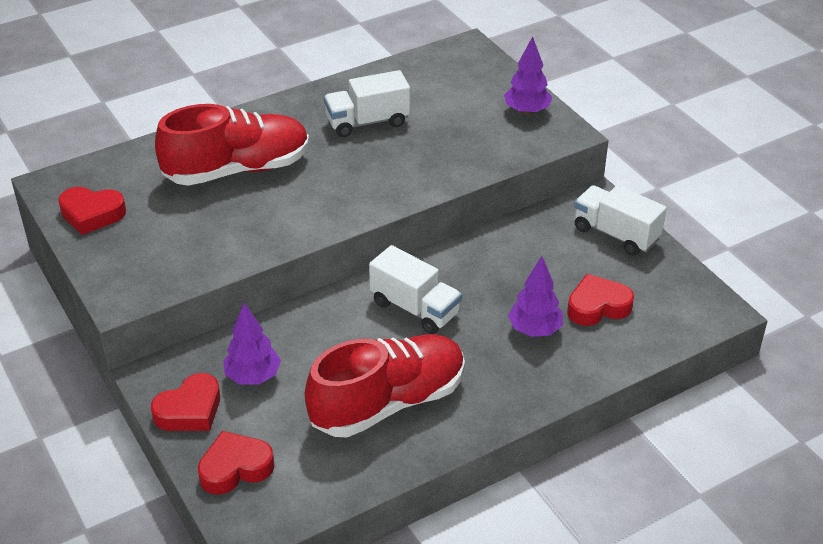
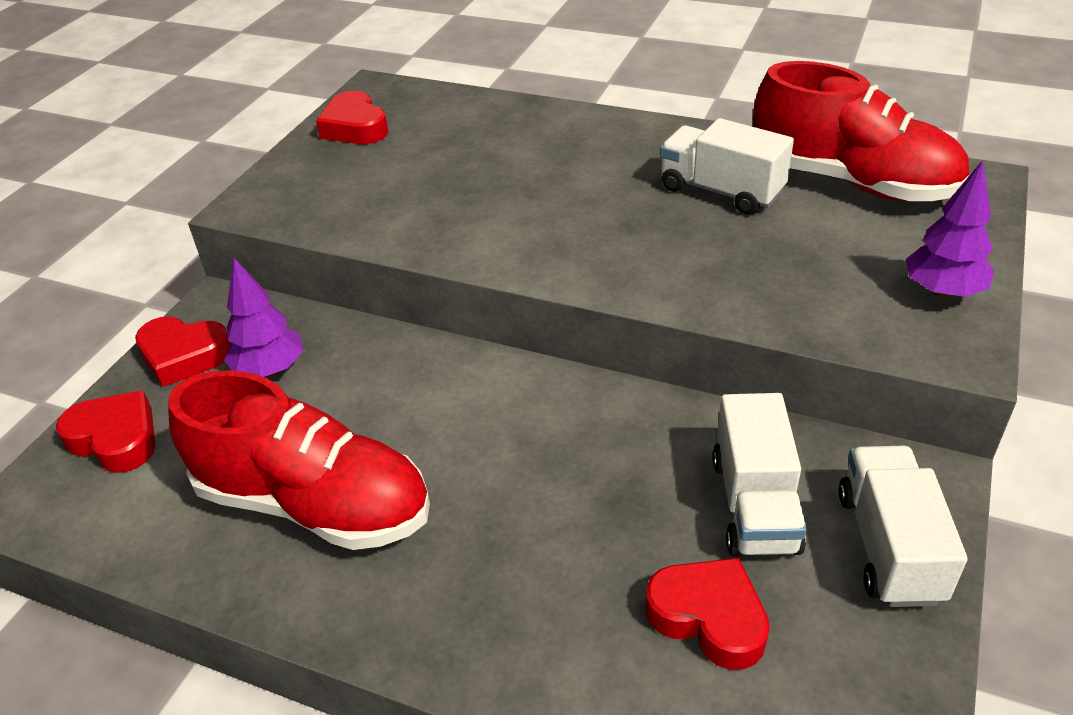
camera: 55 degrees right, 0 degrees up
red shoe [155,104,309,186] -> red shoe moved to [753,61,969,202]
white truck [369,245,462,334] -> white truck moved to [713,393,807,556]
purple tree [508,256,563,337] -> none

